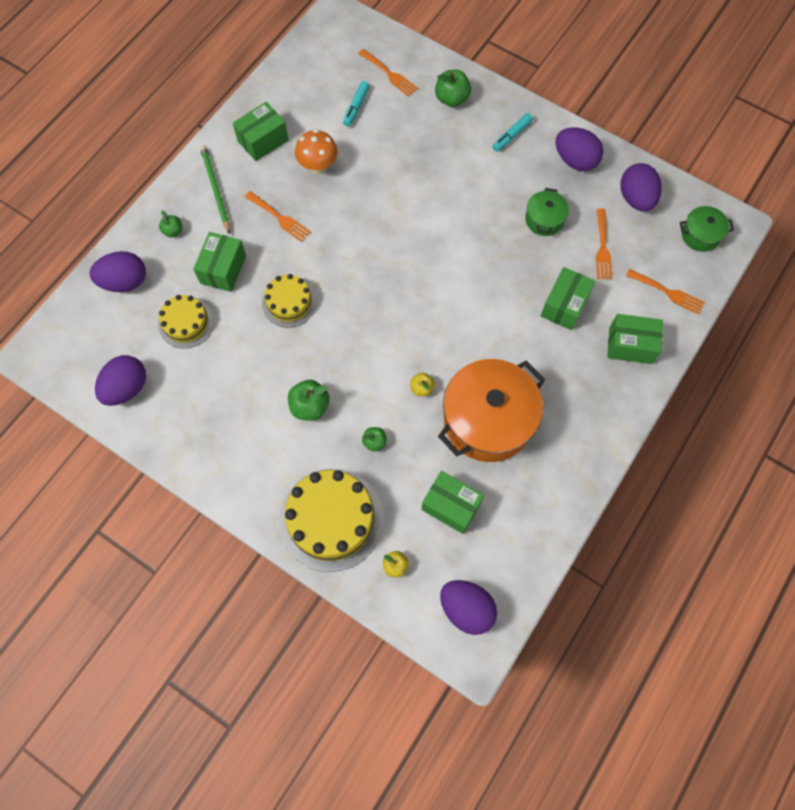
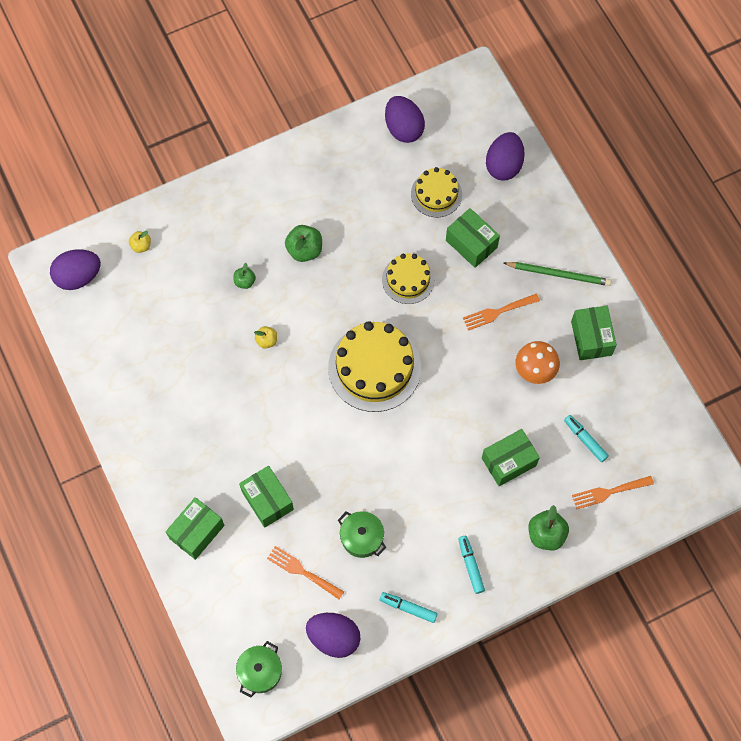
camera: 120 degrees right, 0 degrees up
green apple [159,211,182,237] -> none
yellow cake [279,469,384,572] -> yellow cake moved to [328,321,421,412]
green box [421,471,484,534] -> green box moved to [482,429,540,486]
orange pot [438,359,545,462] -> none
purple egg [555,127,603,171] -> turquoise marker [380,592,438,623]
orange fork [626,269,705,315] -> none

